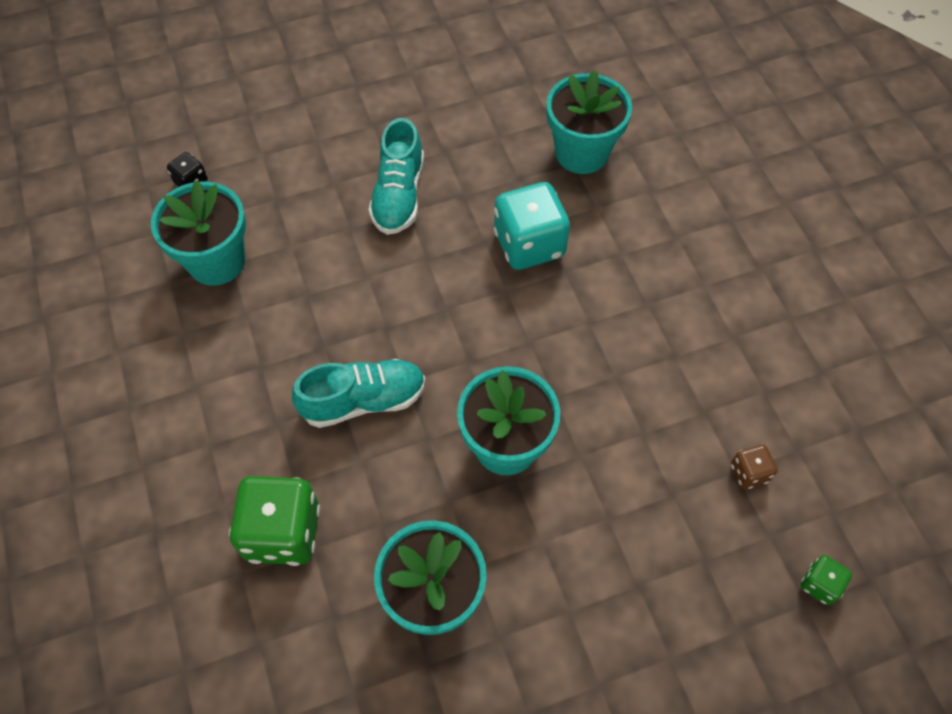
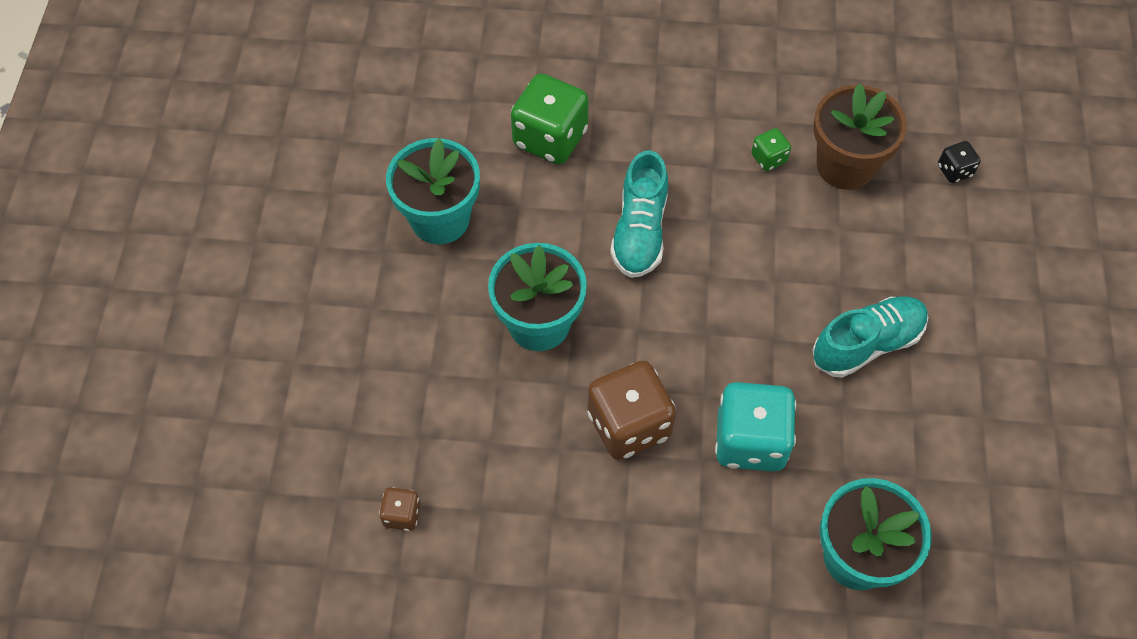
camera: 115 degrees right, 0 degrees up
turquoise flower pot [151,181,246,286] -> brown flower pot [813,83,907,190]
turquoise shoe [368,118,424,235] -> turquoise shoe turned 120 degrees clockwise [812,296,928,378]
green dice [801,555,852,605] -> green dice moved to [751,128,791,171]
none -> brown dice [587,361,676,460]

